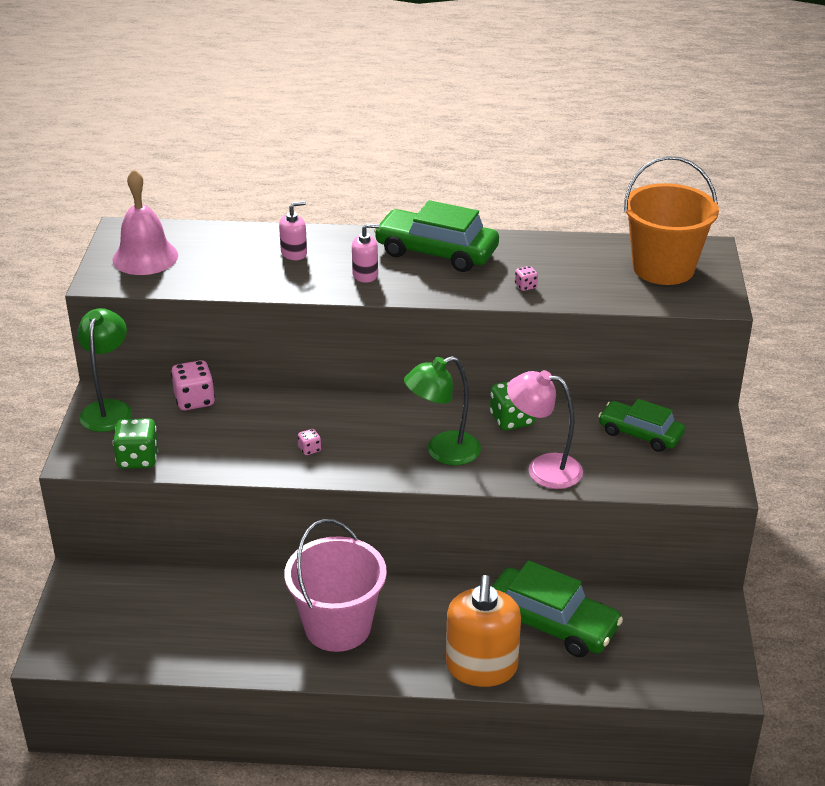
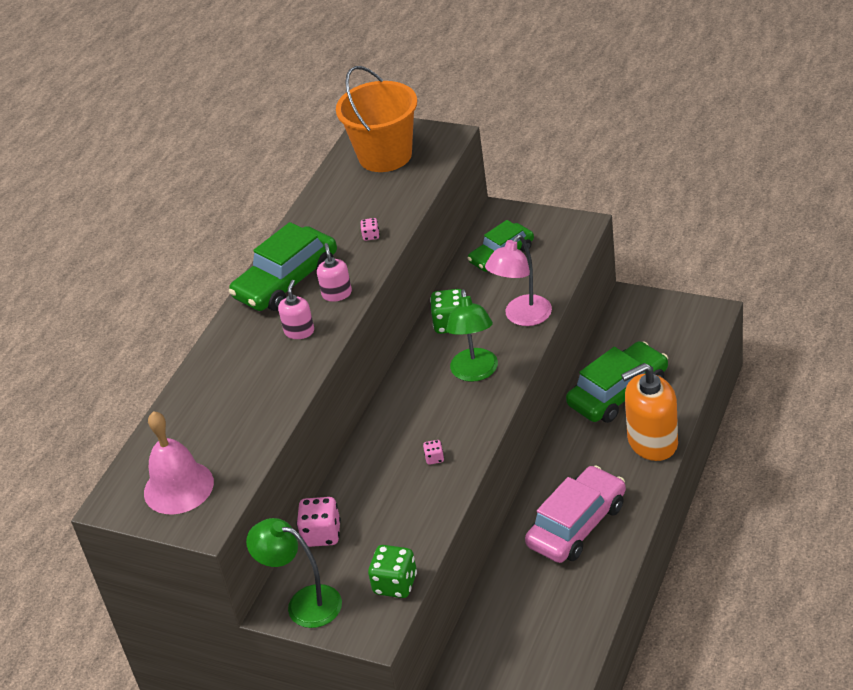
camera: 65 degrees left, 5 degrees up
pink soap dispenser [279,201,307,260] -> pink soap dispenser moved to [317,243,352,302]
pink bucket [284,519,387,652] -> pink car [525,465,626,563]
orange soap dispenser [446,575,521,687] -> orange soap dispenser turned 135 degrees clockwise [621,363,678,461]

